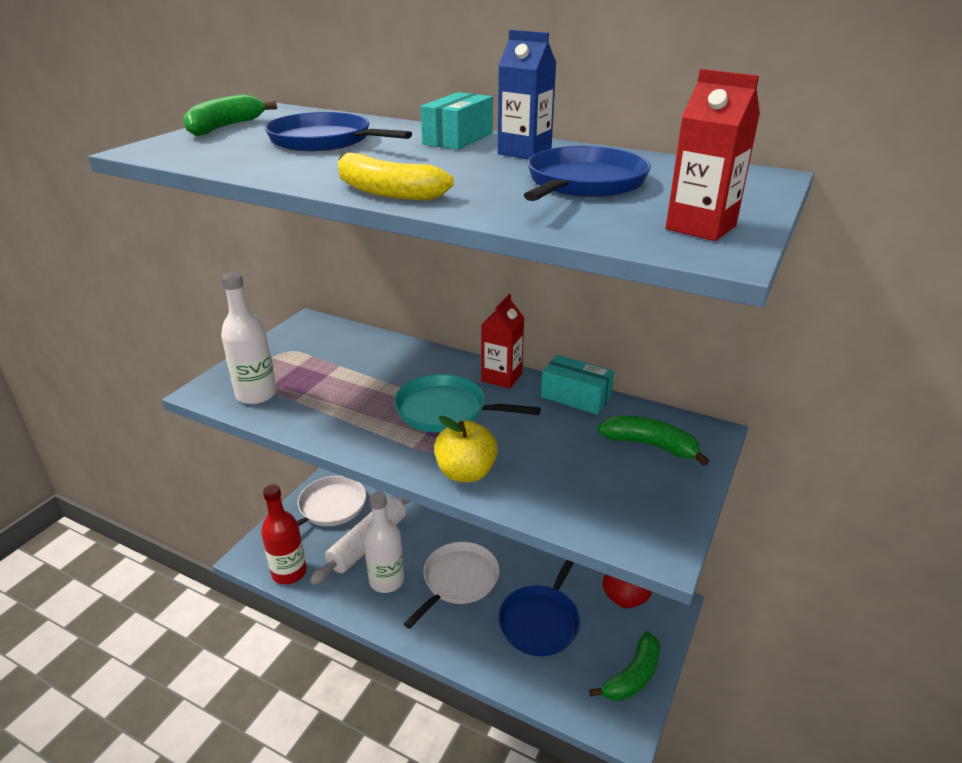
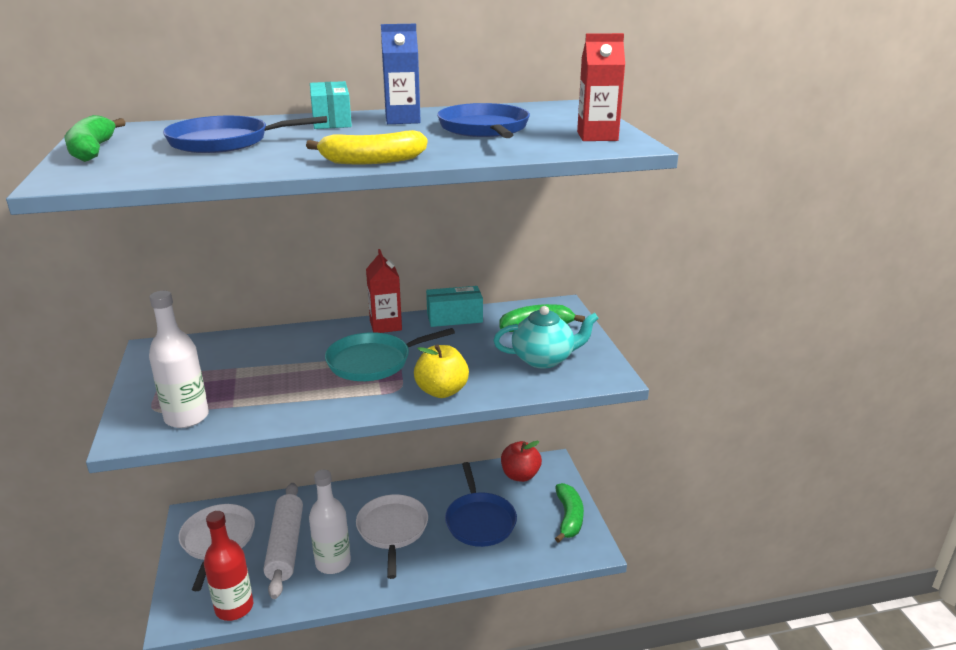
camera: 40 degrees left, 5 degrees down
none -> turquoise teapot [493,306,599,369]

